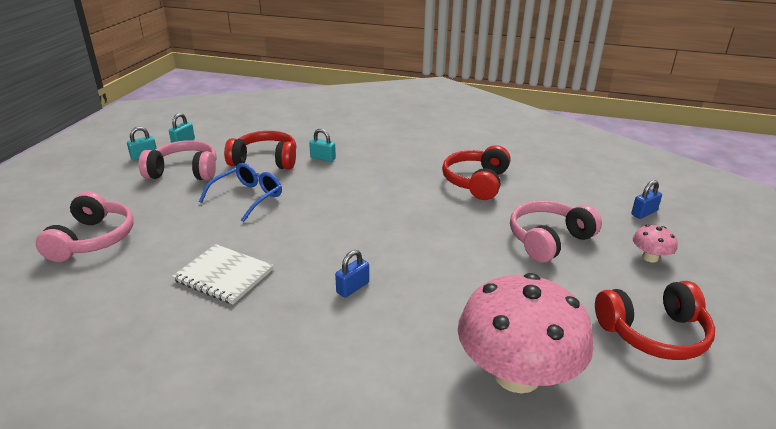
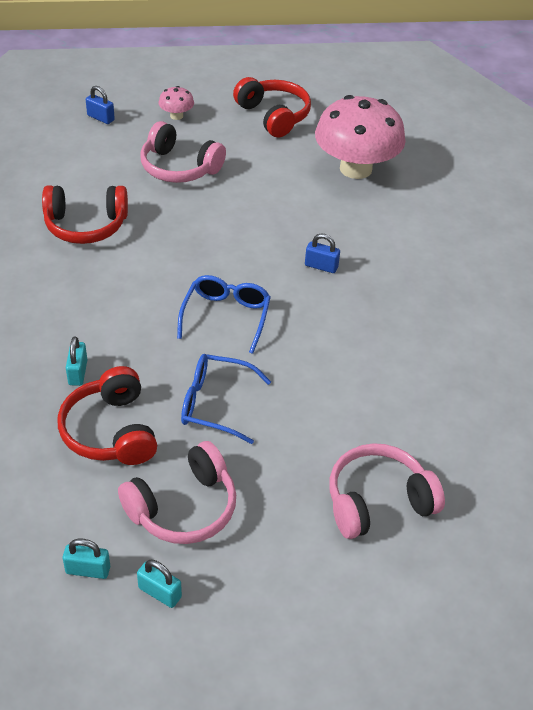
camera: 115 degrees left, 15 degrees up
pink headphones [139,140,217,181] -> pink headphones turned 105 degrees counterclockwise [118,441,236,544]
white notebook [172,244,273,304] -> none
none -> blue glasses [177,275,271,354]

